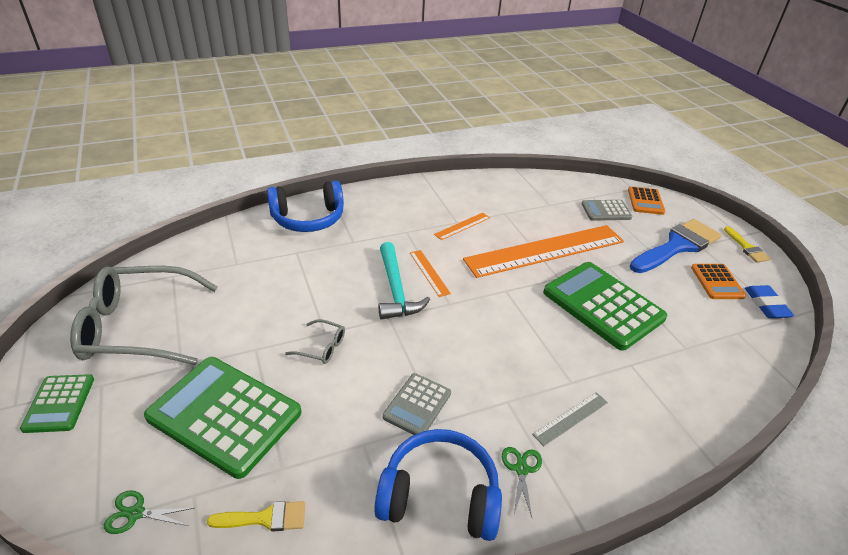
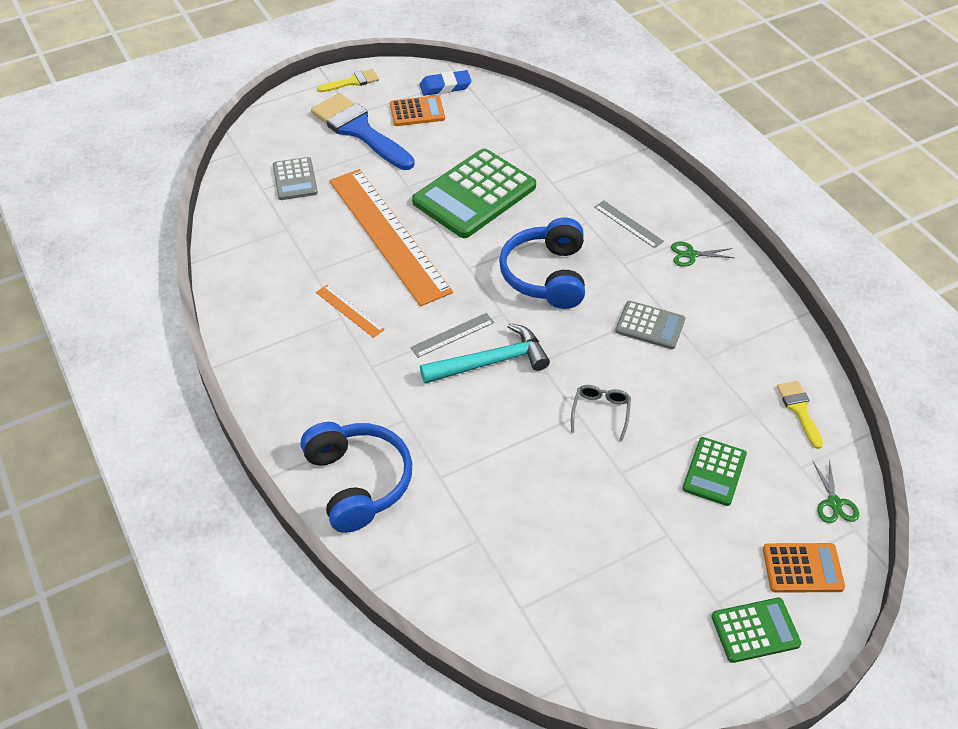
camera: 95 degrees left, 10 degrees up
grey glasses [70,266,218,365] -> none
green calculator [144,357,301,479] -> green calculator [682,437,747,506], size x0.52
blue headphones [374,429,502,541] -> blue headphones moved to [499,217,585,309]
orange ruler [410,250,451,297] -> grey ruler [410,313,494,358]
orange calculator [628,187,665,215] -> orange calculator moved to [763,543,845,593]

